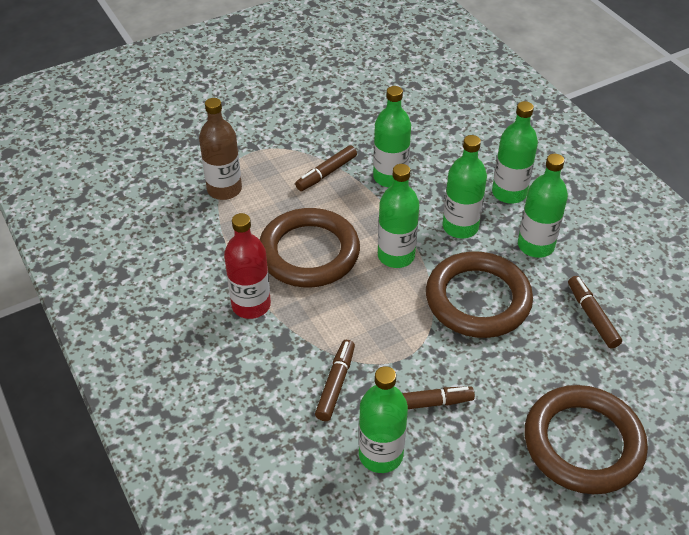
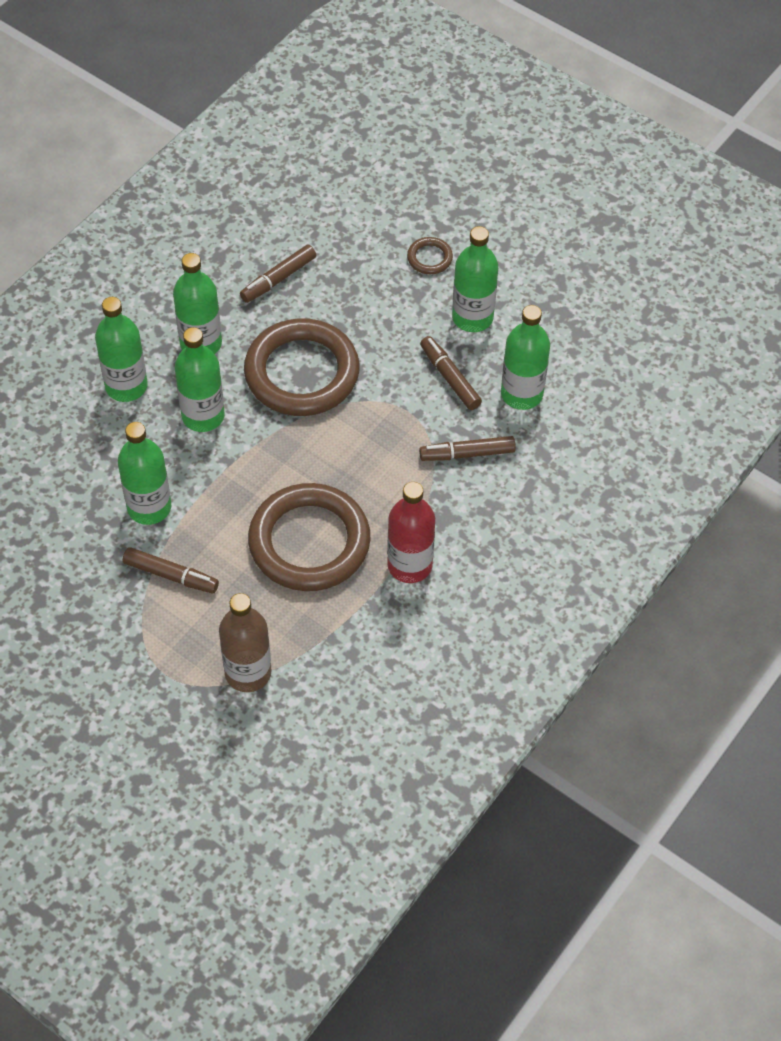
camera: 115 degrees left, 10 degrees up
green bottle [378,164,419,268] -> green bottle moved to [452,226,498,332]
brown ring [524,385,648,494] -> brown ring [407,237,453,274], size x0.41

